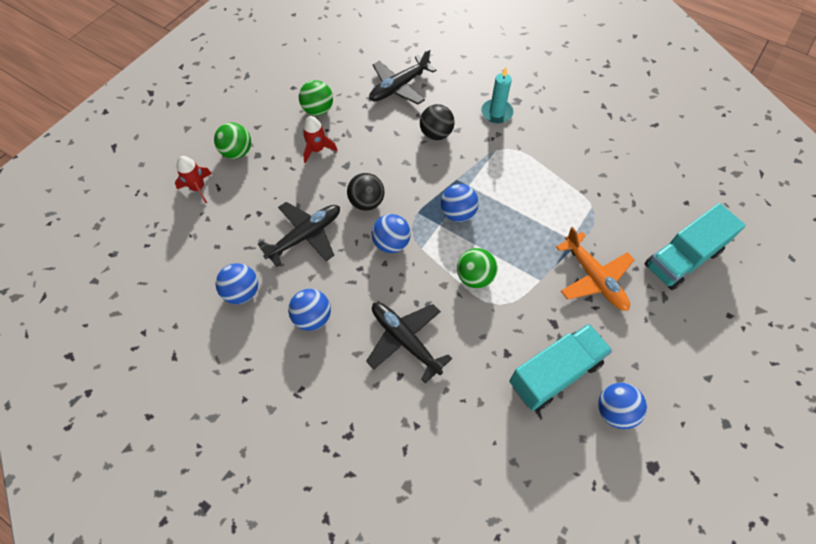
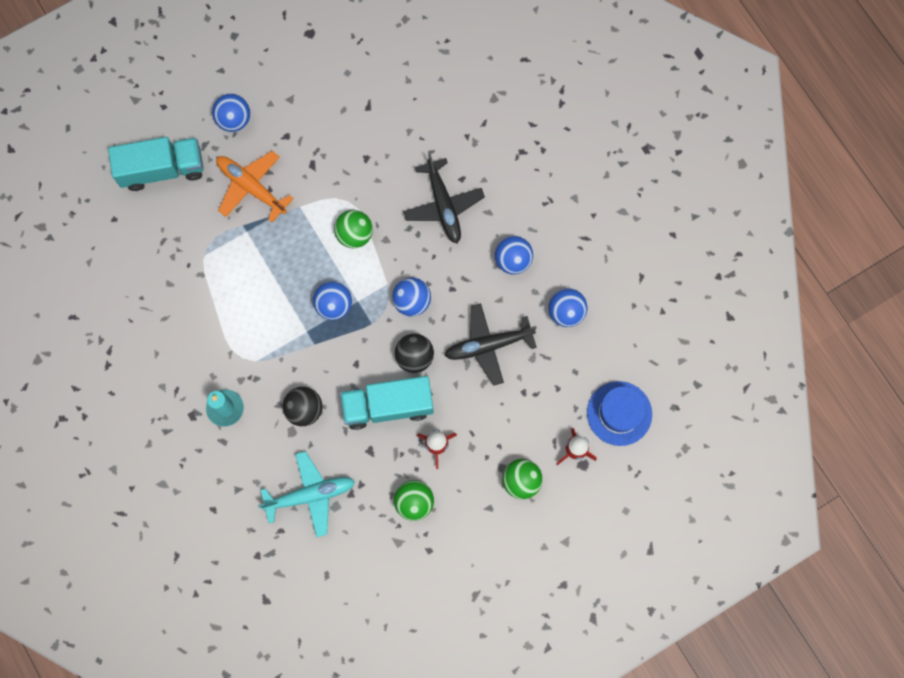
camera: 155 degrees left, 15 degrees up
black plane [369,49,437,104] -> turquoise plane [258,451,355,537]
turquoise truck [509,324,612,411] -> turquoise truck moved to [340,376,434,430]
orange plane [556,227,634,311] -> orange plane turned 45 degrees counterclockwise [216,151,294,222]
blue ball [598,383,647,429] -> blue ball moved to [212,94,250,132]
none -> blue hat [587,381,652,446]

